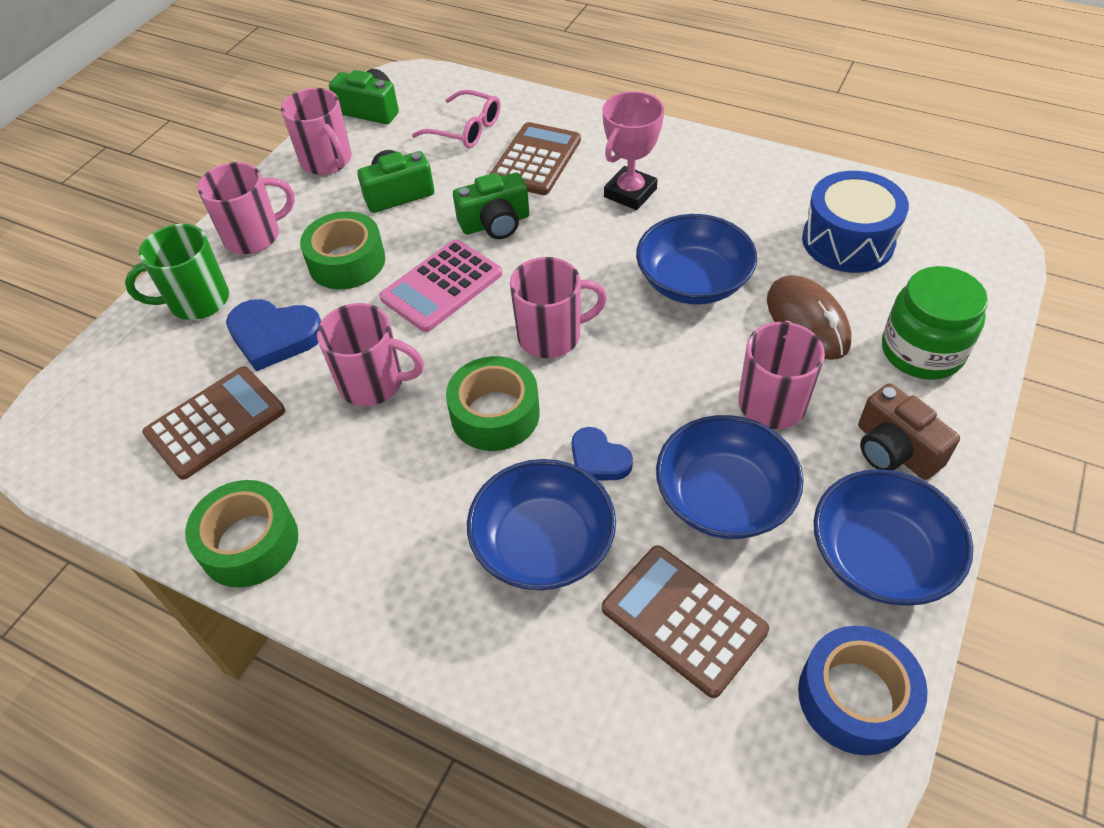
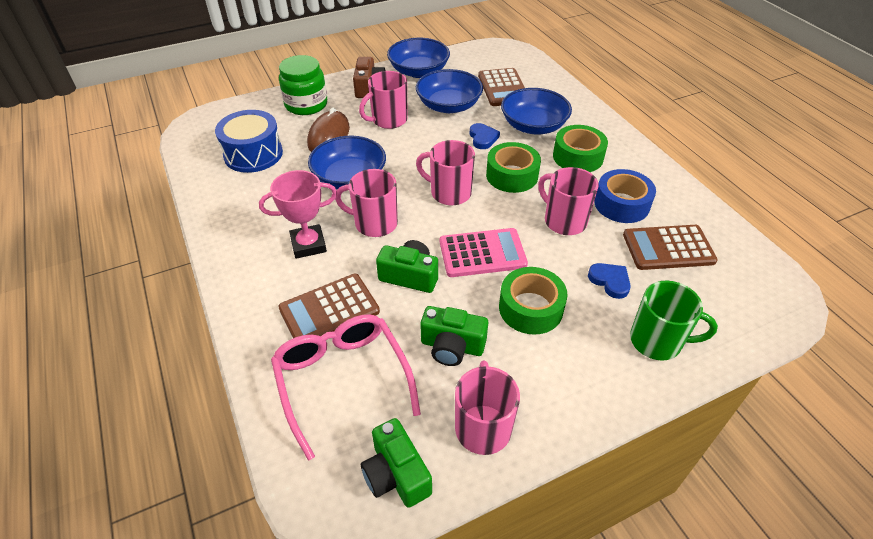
camera: 145 degrees left, 5 degrees down
green tape [185,480,298,588] -> green tape moved to [553,125,608,172]
pink mug [198,162,295,254] -> pink mug moved to [335,169,398,237]
blue heart [226,299,321,371] -> blue heart [588,263,631,299], size x0.63
pink glasses [412,90,500,148] -> pink glasses [271,314,421,461], size x1.56
blue tape [798,626,928,755] -> blue tape moved to [594,169,656,223]

